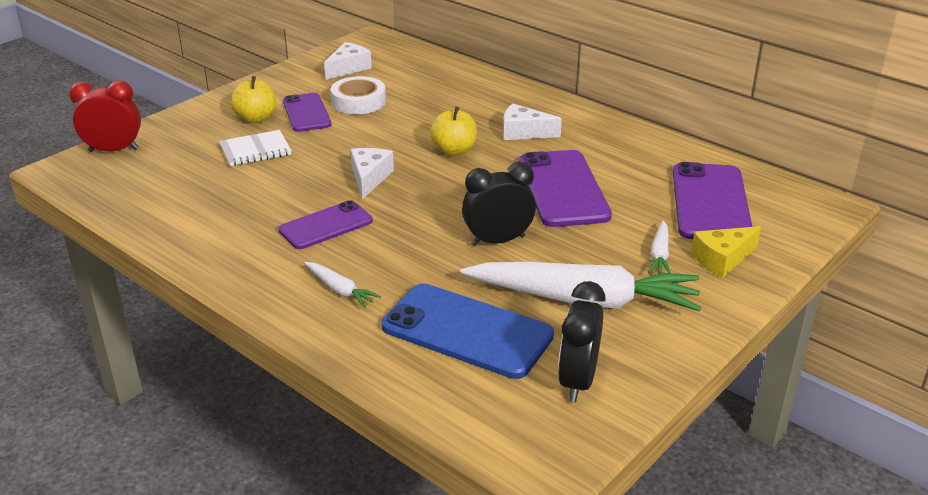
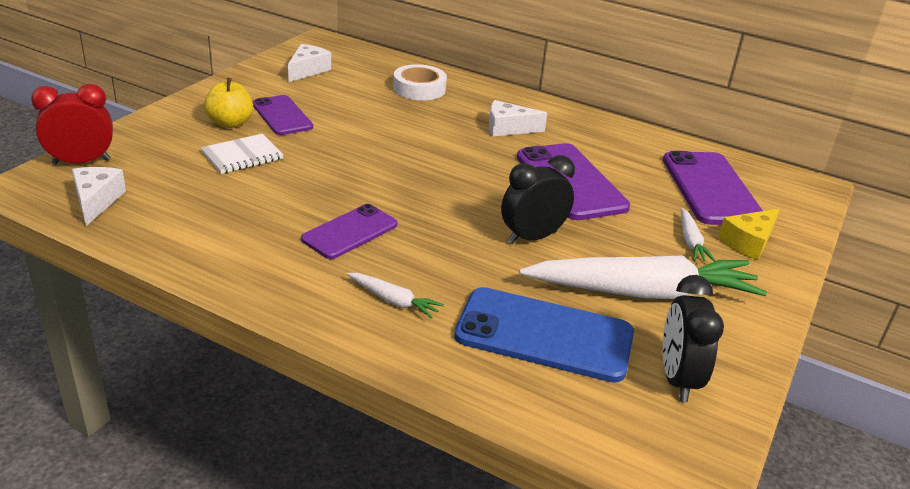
camera: 15 degrees left, 0 degrees up
white tape [331,76,386,114] -> white tape moved to [393,64,447,100]
white cheese [351,148,394,200] -> white cheese moved to [72,167,126,226]
yellow apple [430,107,477,156] -> none

